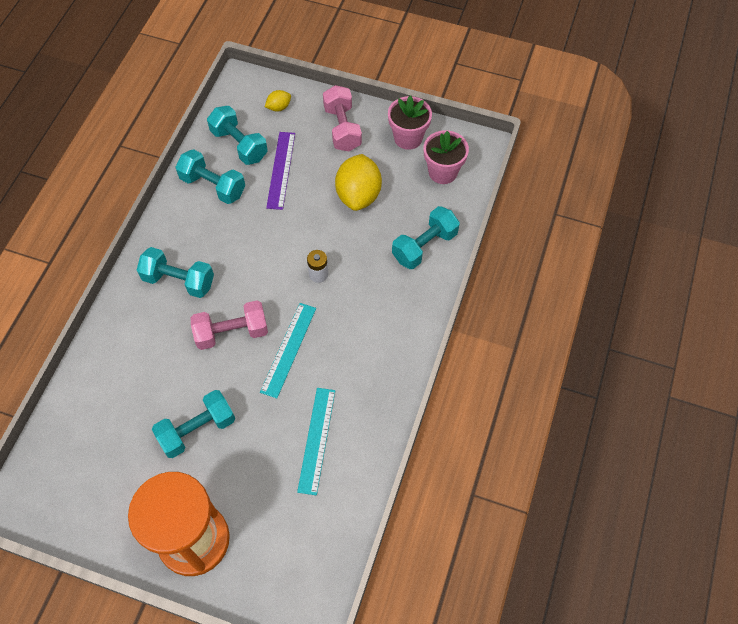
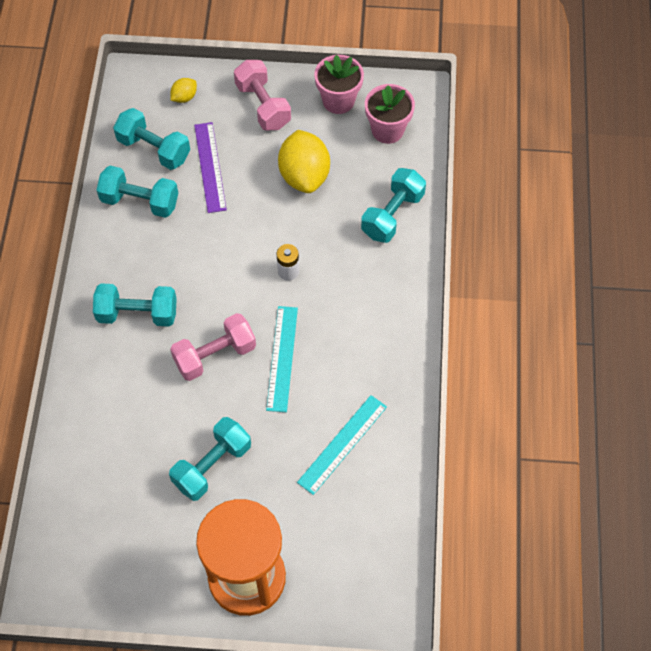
camera: 15 degrees left, 0 degrees up
turquoise ruler [297,388,335,495] -> turquoise ruler turned 45 degrees clockwise [297,395,387,495]

